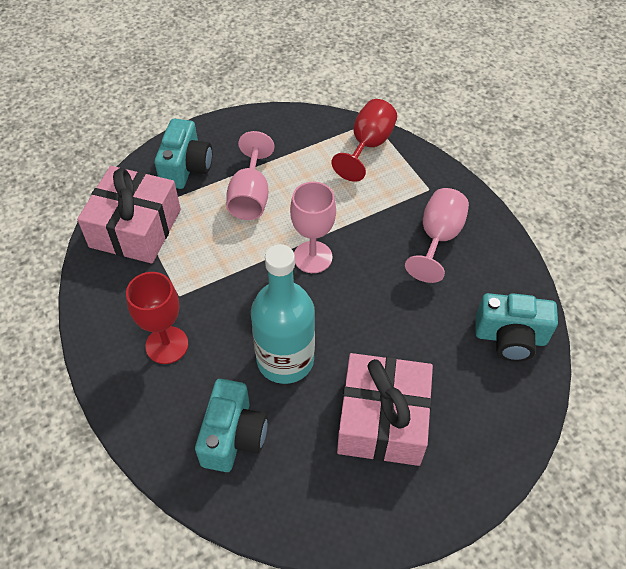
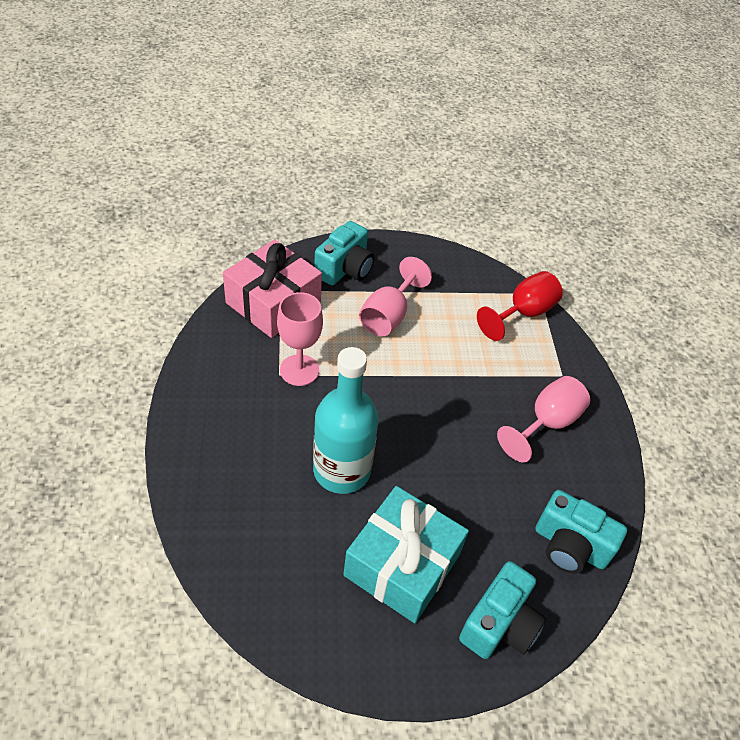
camera: 20 degrees right, 5 degrees down
red goblet [126,272,188,364] -> none
turquoise camera [195,379,268,472] -> turquoise camera moved to [459,561,546,659]
pink goblet [290,182,336,273] -> pink goblet moved to [277,292,323,386]
pink gift [337,353,433,466] -> turquoise gift [343,486,469,623]

